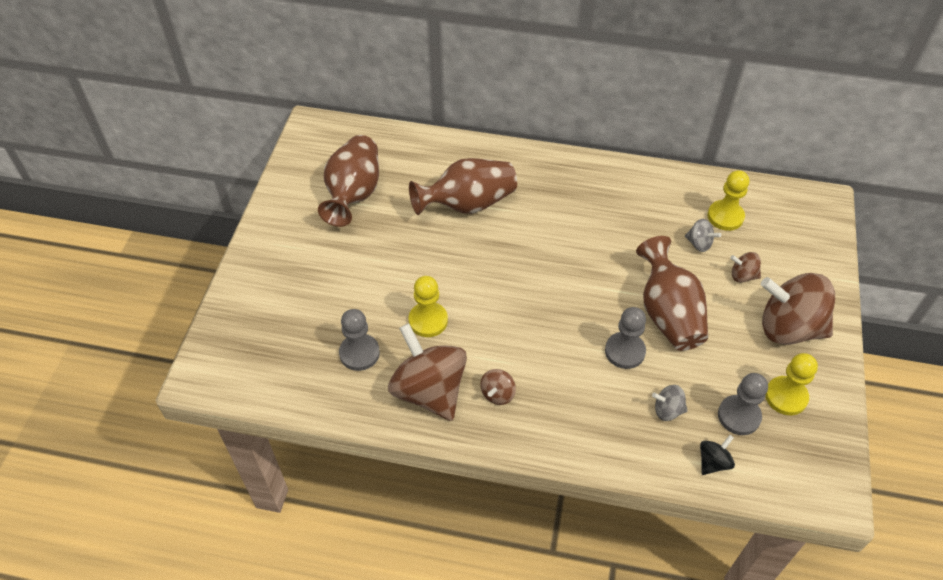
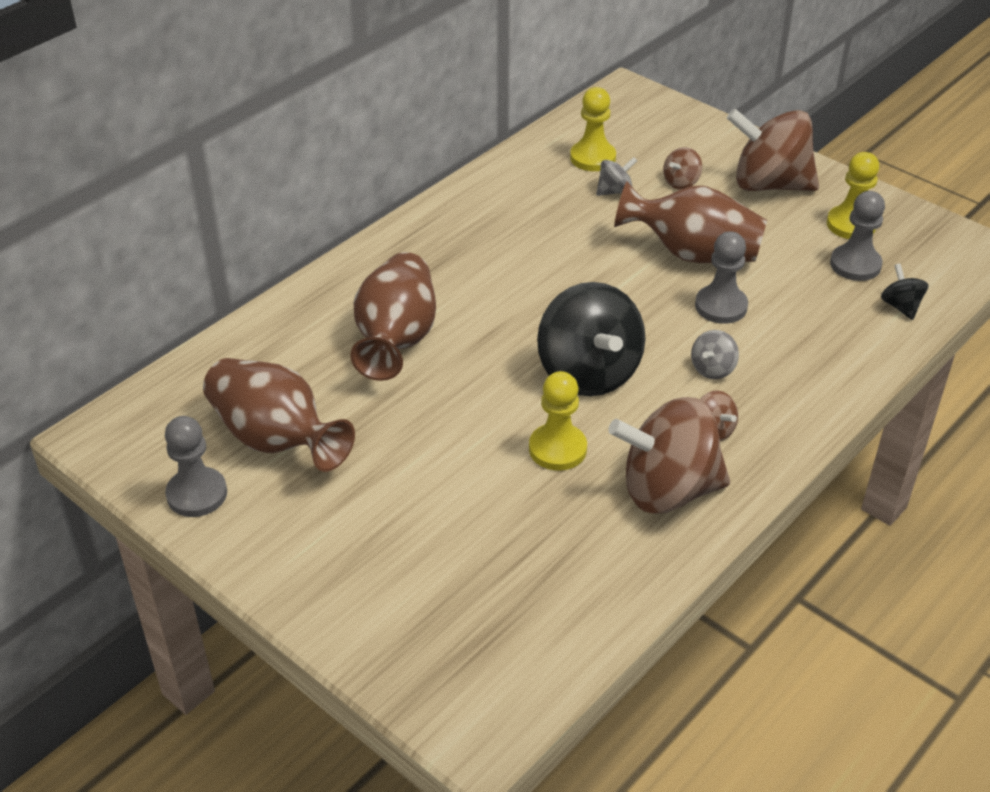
camera: 60 degrees left, 10 degrees down
grey pawn [339,309,380,371] -> grey pawn moved to [165,416,227,517]
grey spinning top [652,385,688,421] -> grey spinning top moved to [691,330,739,379]
brown spinning top [761,273,835,345] -> brown spinning top turned 60 degrees clockwise [727,109,819,191]
none -> black spinning top [537,282,645,396]

